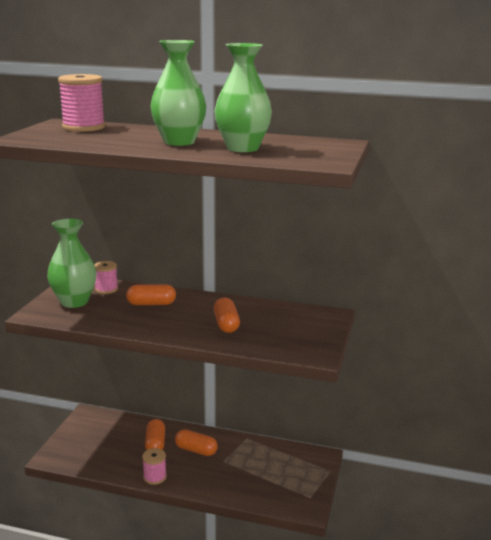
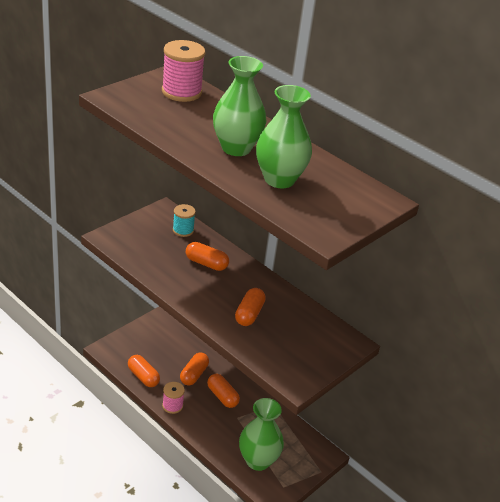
camera: 25 degrees right, 15 degrees up
green vase [47,218,97,308] -> green vase moved to [239,398,284,471]
pink spool [94,261,118,294] -> turquoise spool [173,204,196,237]
none -> orange capsule [128,355,160,387]

